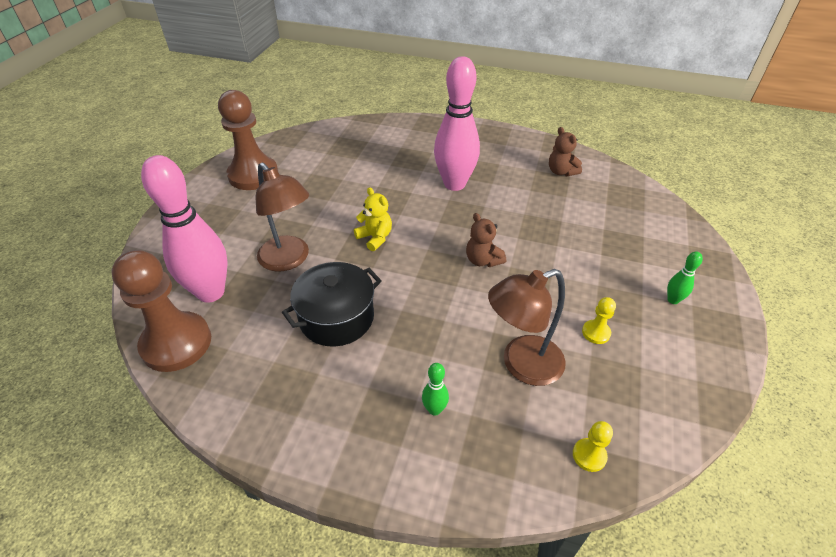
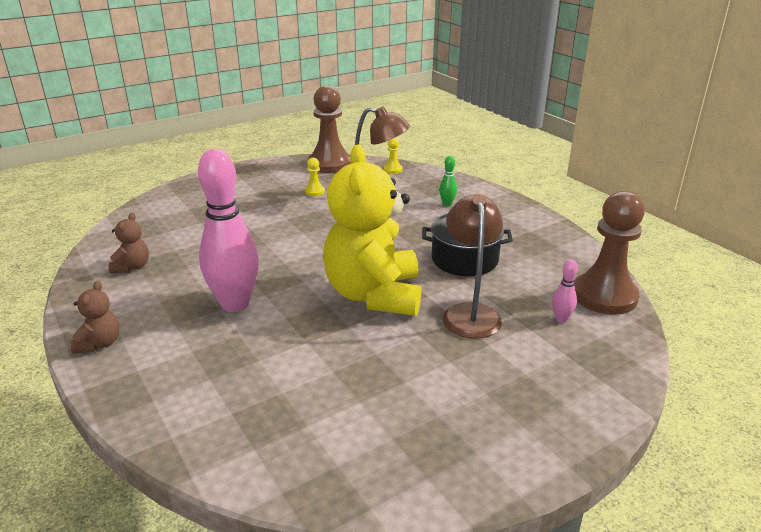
camera: 140 degrees left, 15 degrees down
pink bowling pin [141,155,227,303] -> pink bowling pin [552,259,578,323], size x0.41
brown pawn [218,90,278,190] -> brown pawn moved to [308,85,351,173]
yellow teddy bear [354,187,392,251] -> yellow teddy bear [323,145,421,316], size x2.46
brown teddy bear [466,213,506,267] -> brown teddy bear moved to [71,281,119,353]
green bowling pin [667,252,703,304] -> none

